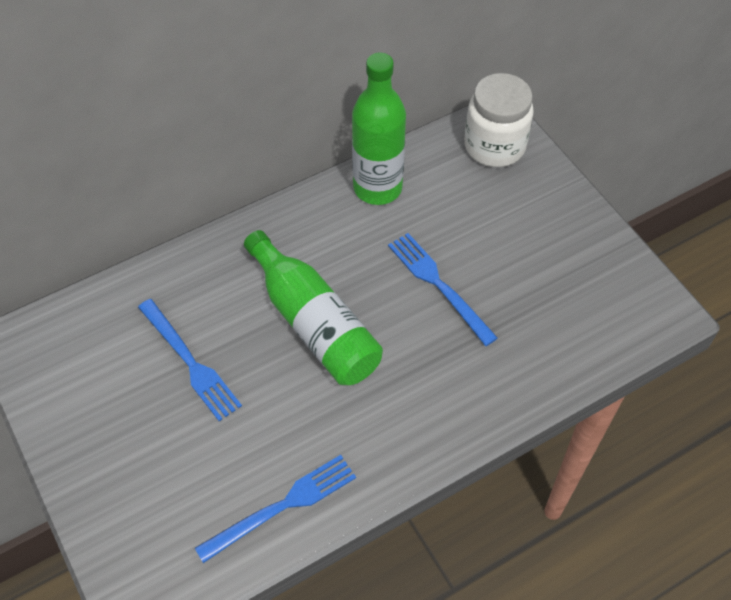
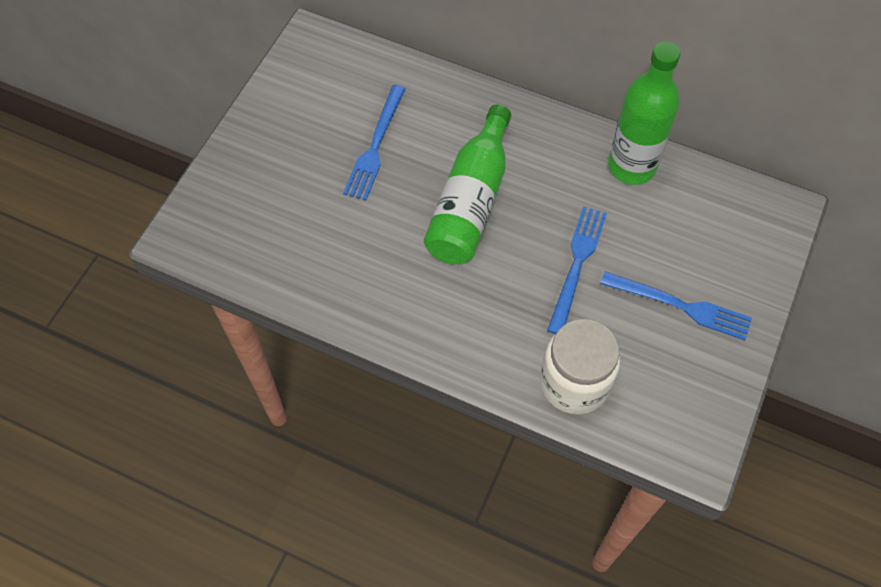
camera: 55 degrees right, 5 degrees up
blue fork [195,455,356,563] -> blue fork moved to [600,271,752,340]
white jar [464,73,534,167] -> white jar moved to [540,319,620,414]

